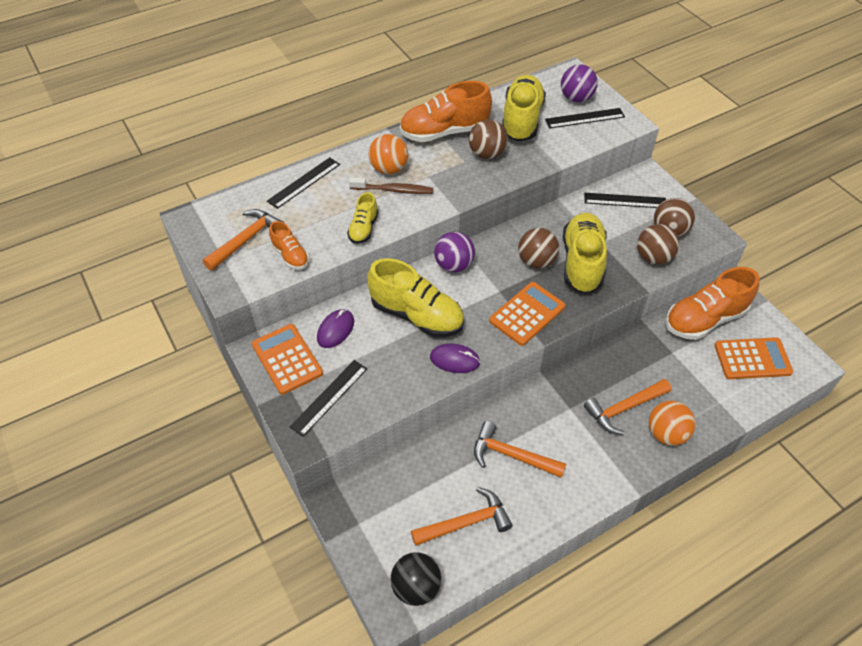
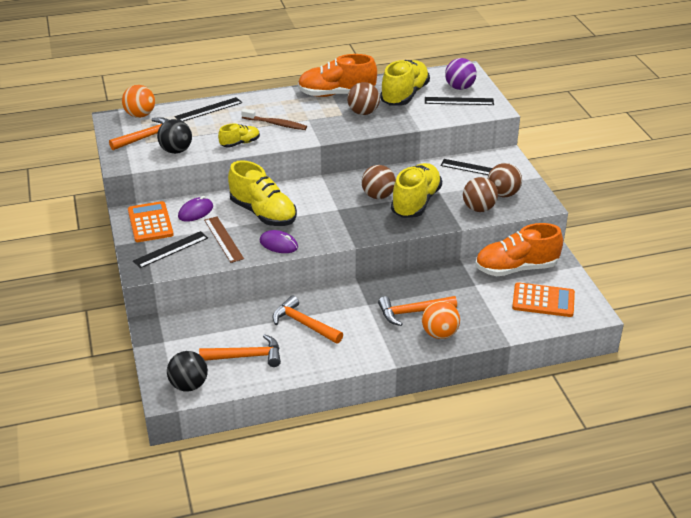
camera: 15 degrees right, 15 degrees down
orange shoe [269,221,309,270] -> black ball [157,119,192,154]
yellow shoe [347,192,378,244] -> yellow shoe turned 150 degrees counterclockwise [218,124,260,148]
orange ball [369,134,408,175] -> orange ball moved to [122,85,155,118]
purple ball [434,232,475,273] -> none
orange calculator [489,282,565,346] -> none
none -> brown ruler [204,216,244,263]

